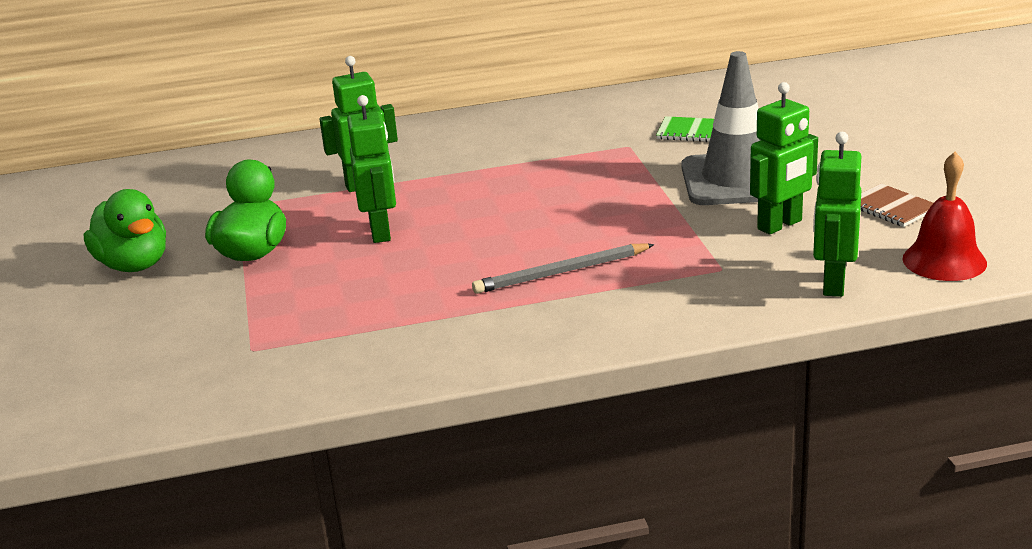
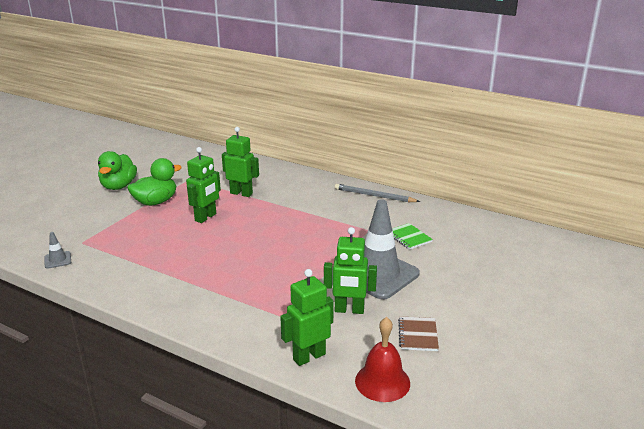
camera: 40 degrees right, 0 degrees up
grey pencil [472,244,655,294] -> grey pencil moved to [335,184,420,202]
none -> grey traffic cone [44,232,71,269]

